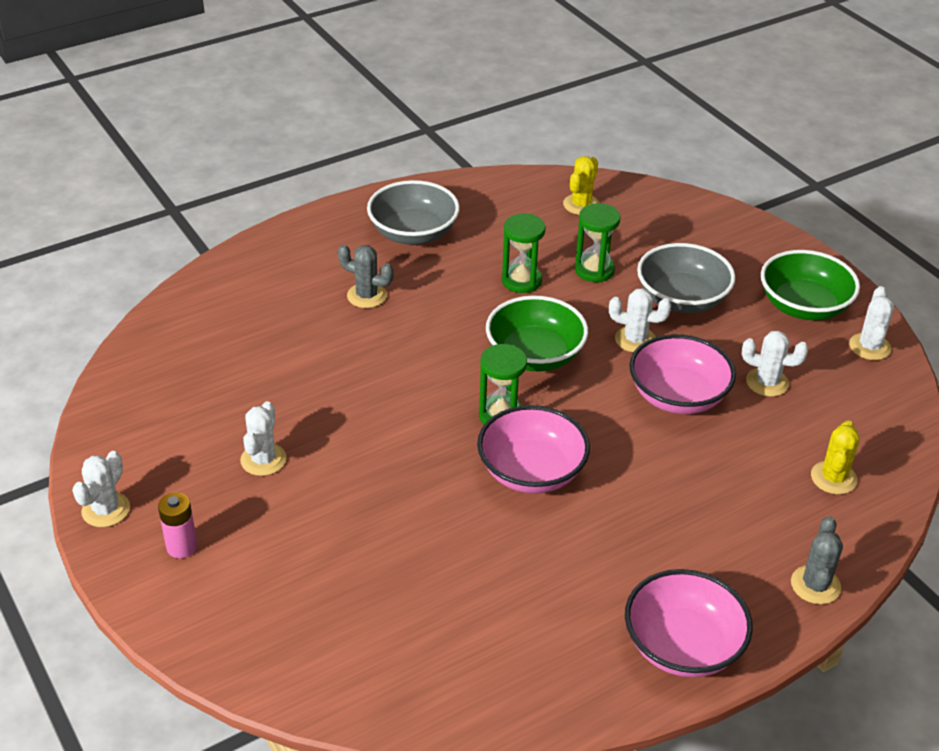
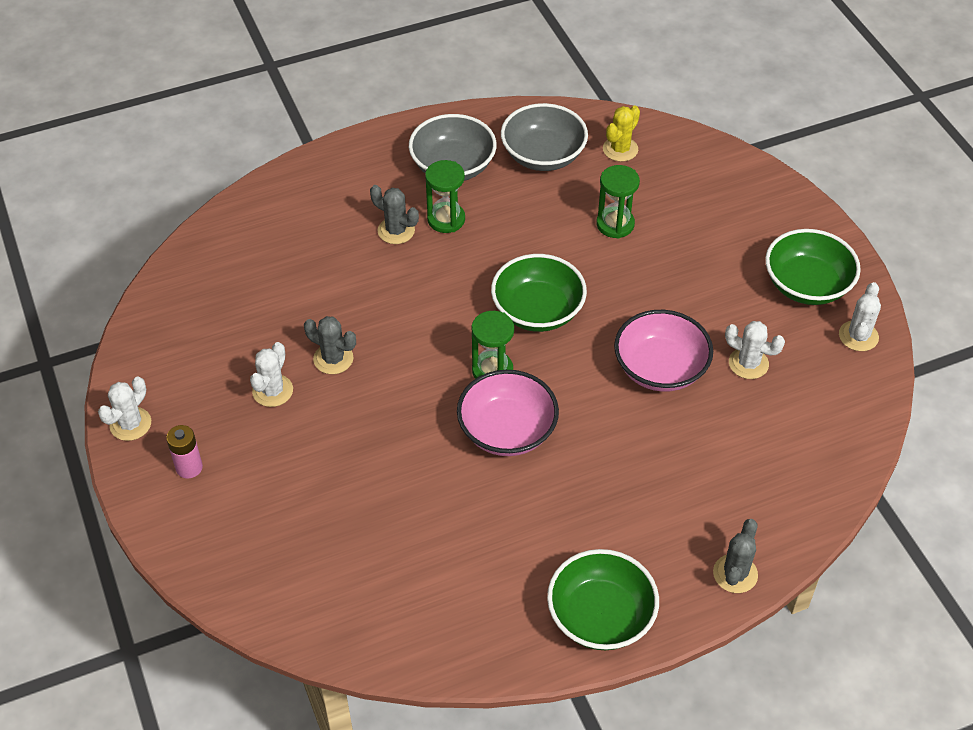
camera: 10 degrees right, 10 degrees up
green hourglass [502,214,546,293] -> green hourglass moved to [425,160,465,233]
white cactus [609,288,671,353] -> none
pink bowl [625,569,753,677] -> green bowl [547,549,659,650]
grey bowl [637,243,735,313] -> grey bowl moved to [501,103,588,171]
yellow cactus [811,420,860,494] -> none
none -> grey cactus [304,316,356,374]

